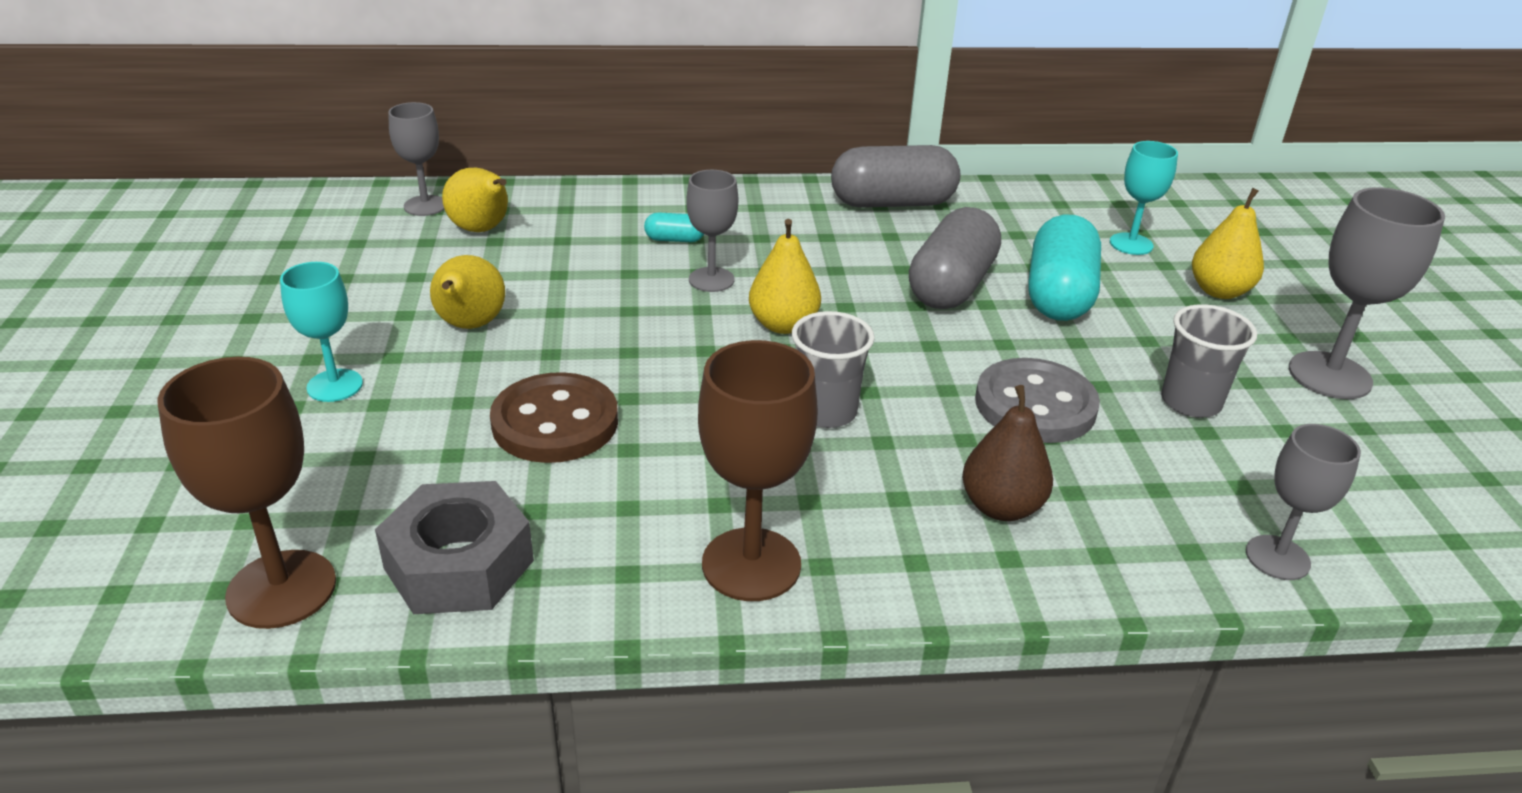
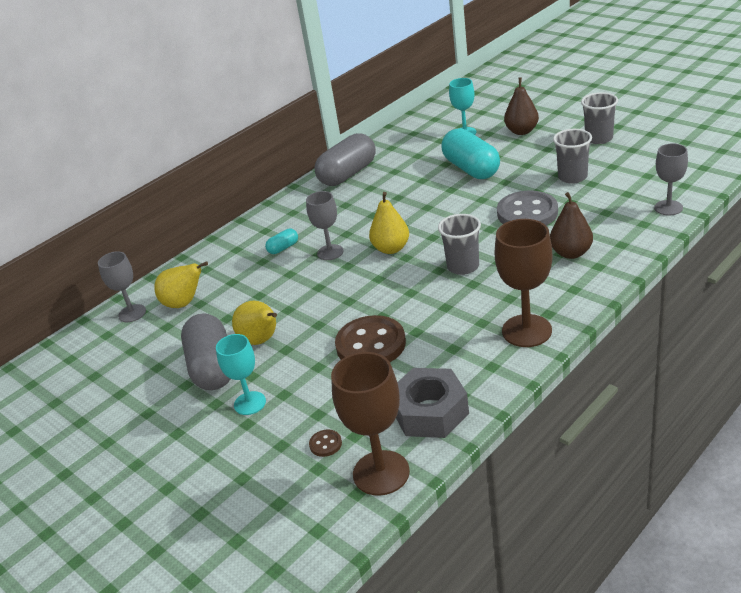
camera: 35 degrees left, 0 degrees up
grey capsule [909,207,1001,309] -> grey capsule moved to [181,313,230,390]
yellow pear [1192,188,1264,299] -> brown pear [504,77,539,135]
grey goblet [1289,187,1445,399] -> grey cup [581,92,618,144]
none -> brown button [309,429,342,457]

